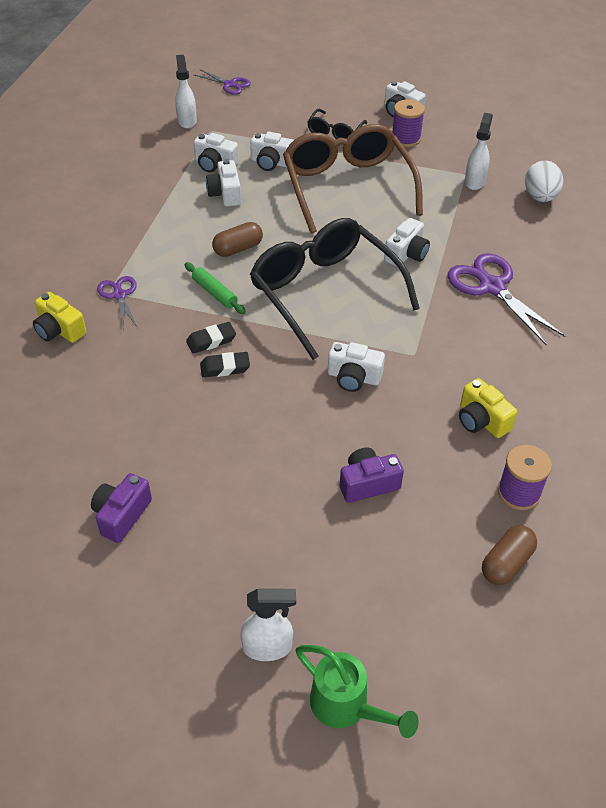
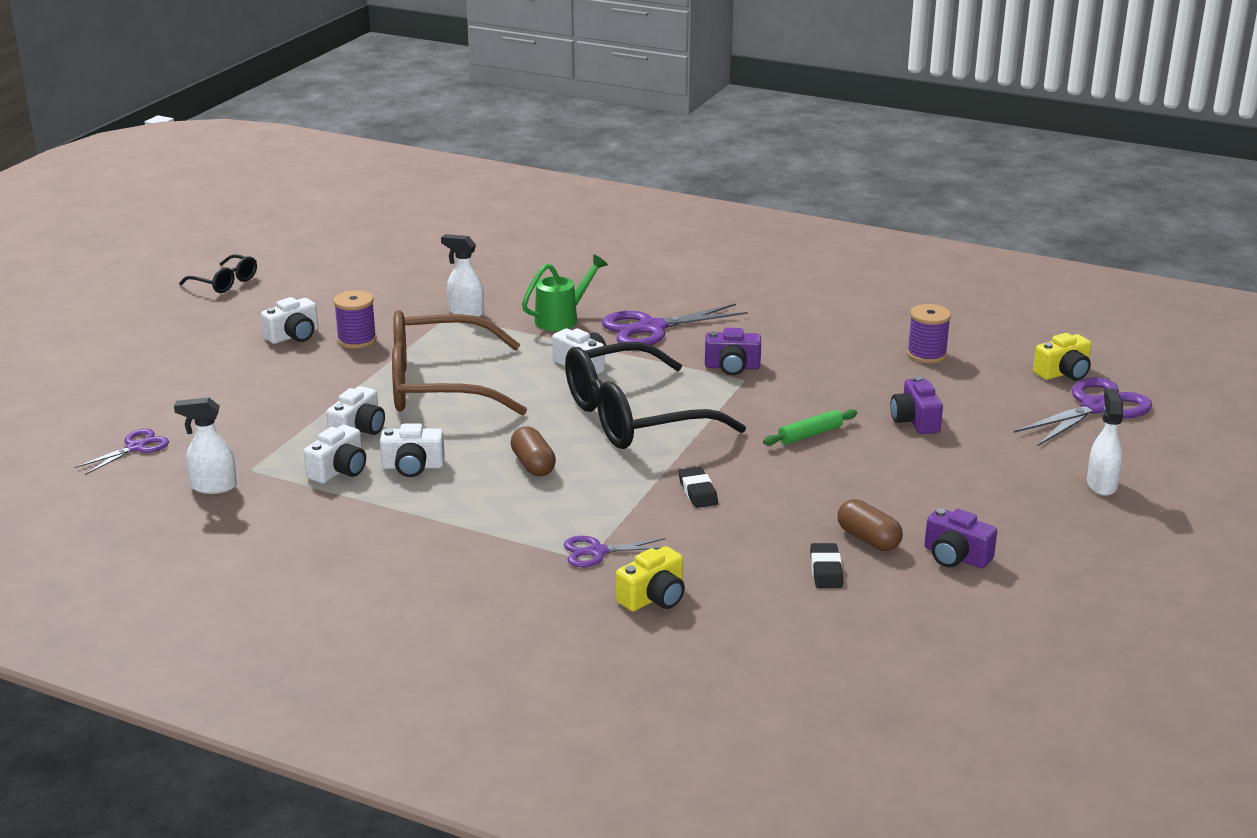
camera: 80 degrees left, 20 degrees down
green rolling pin [185,262,246,314] -> green rolling pin moved to [763,409,857,446]
black eraser [200,352,250,378] -> black eraser moved to [810,543,843,588]
green watering can [296,645,419,738] -> green watering can moved to [522,254,608,331]
black glasses [307,109,367,139] -> black glasses moved to [179,254,257,293]
white camera [328,342,385,392] -> none
yellow camera [459,378,517,438] -> yellow camera moved to [1033,333,1091,381]
brown capsule [482,525,537,585] -> brown capsule moved to [838,499,903,551]
white egg [525,161,563,202] -> none
none -> purple camera [705,328,761,375]
none -> purple scissors [1014,377,1152,446]

